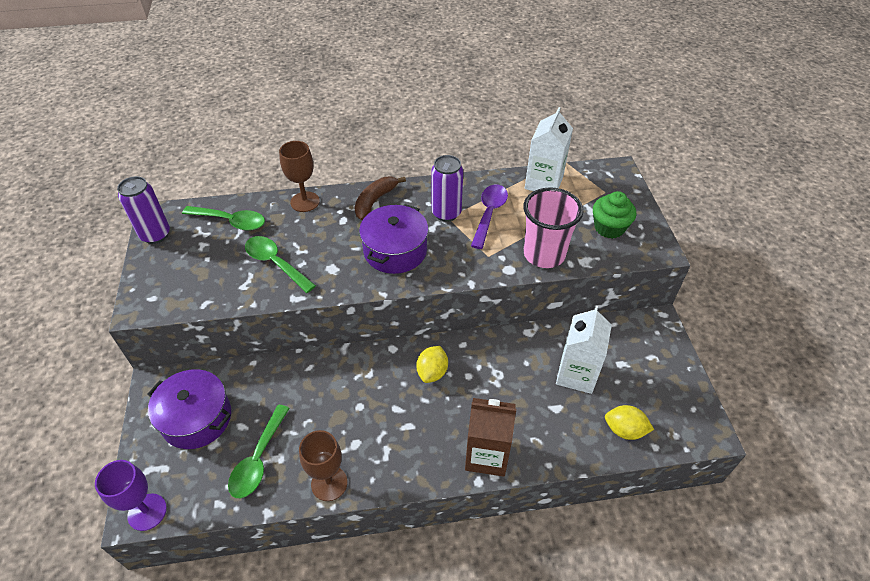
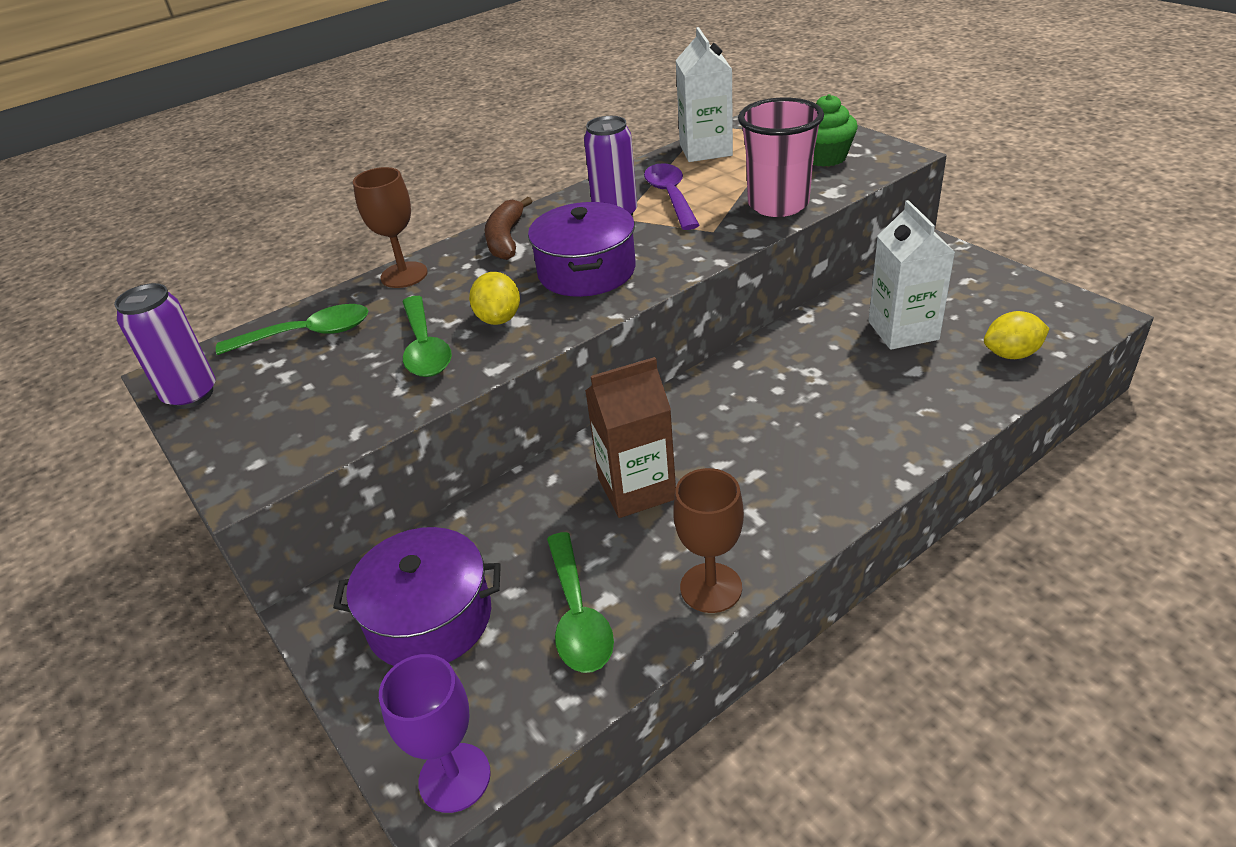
camera: 25 degrees left, 10 degrees down
green spoon [245,236,316,293] -> green spoon turned 120 degrees counterclockwise [402,296,452,377]
yellow lemon [416,346,448,383] -> yellow lemon moved to [469,272,520,325]
brown carton [465,398,516,477] -> brown carton moved to [585,357,676,518]

